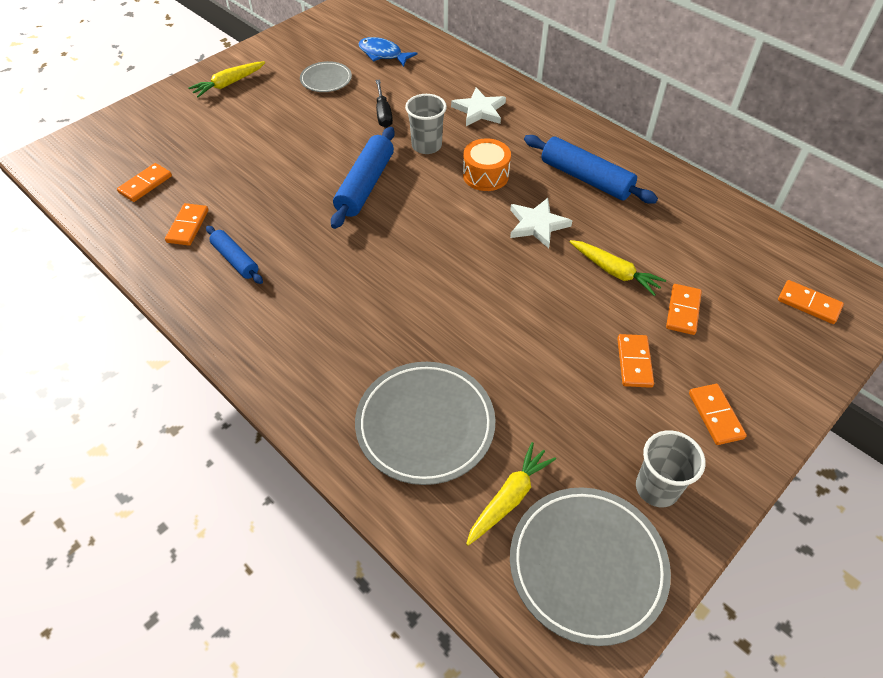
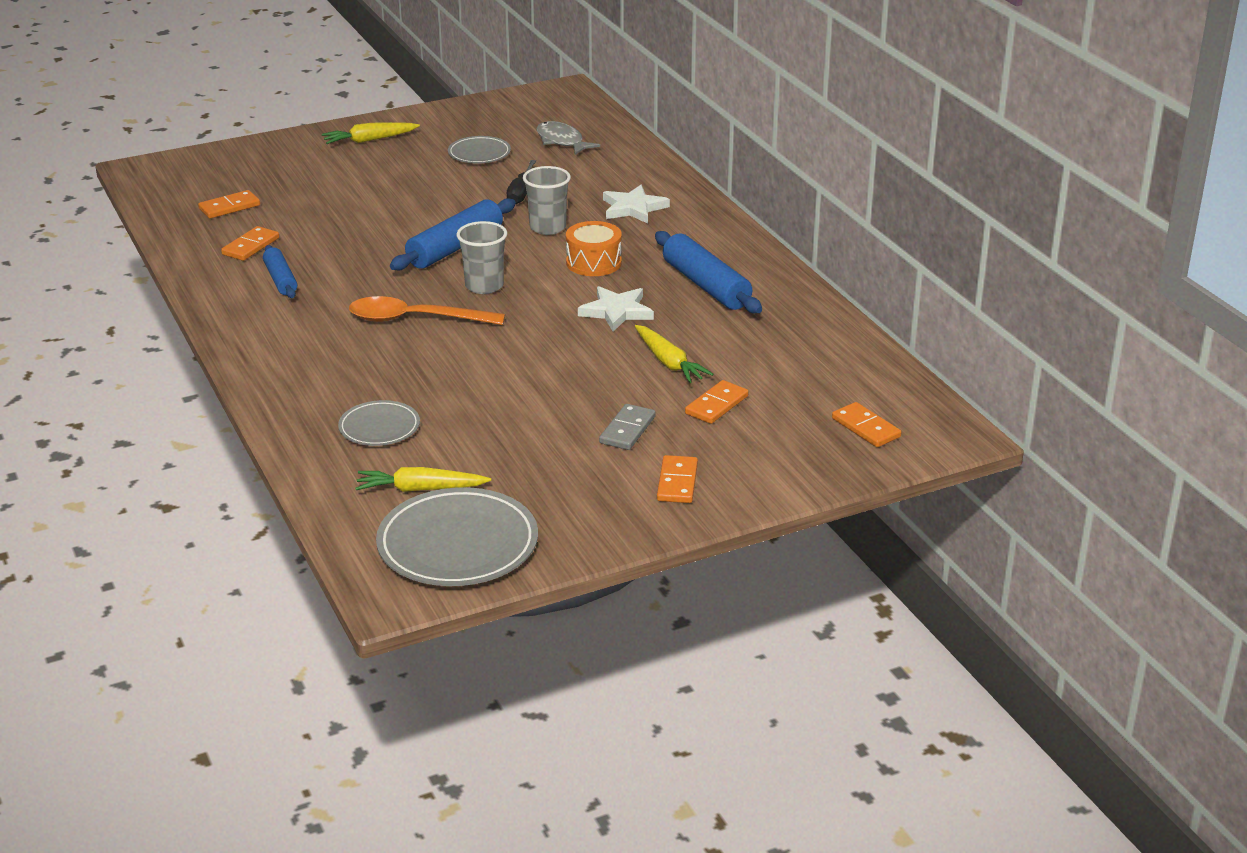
camera: 20 degrees right, 20 degrees down
grey plate [355,362,496,485] -> grey plate [338,400,420,446], size x0.55
blue fish [358,37,418,67] -> grey fish [536,121,600,155]
yellow carrot [466,442,556,546] -> yellow carrot turned 150 degrees counterclockwise [355,467,491,492]
orange domino [617,334,654,388] -> grey domino [599,404,656,450]
grey cup [636,430,705,507] -> grey cup moved to [457,221,507,294]
none -> orange spoon [349,296,505,325]

